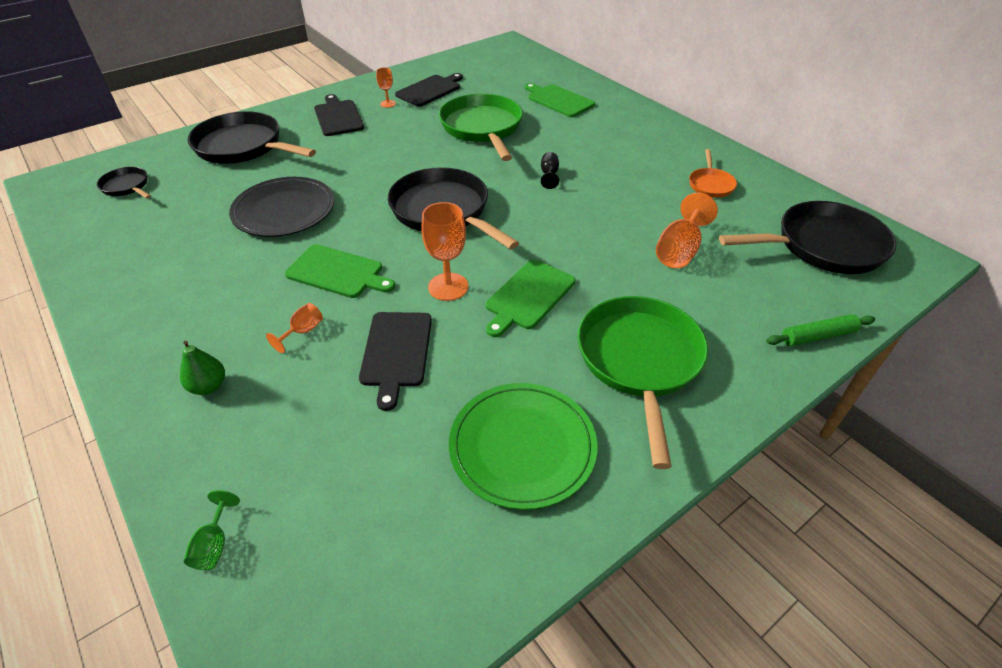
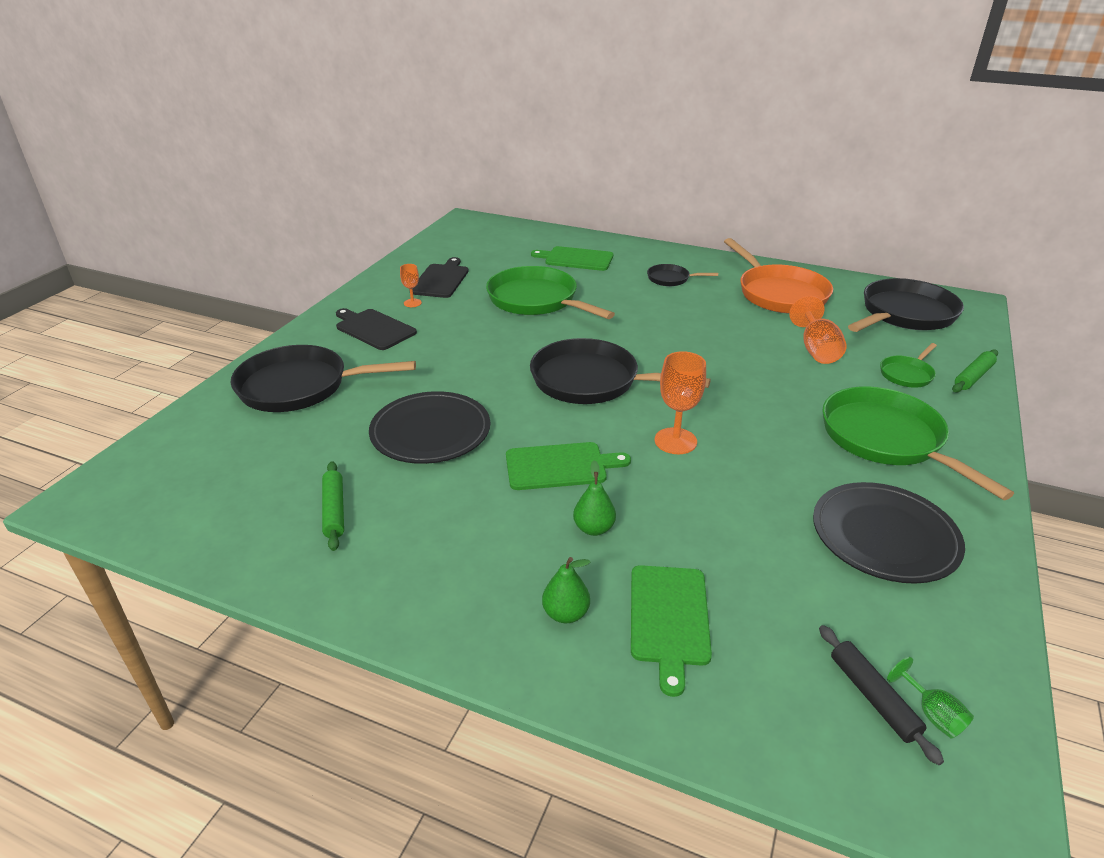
camera: 30 degrees left, 10 degrees down
black pan [97,167,151,199] -> black pan moved to [647,264,718,286]
green goblet [184,490,240,570] -> green goblet moved to [887,657,974,738]
orange goblet [266,303,323,353] -> green pear [573,460,616,536]
black cutting board [359,312,432,411] -> none
green plate [449,383,597,510] -> black plate [813,482,965,584]
green cutting board [486,260,575,337] -> green cutting board moved to [631,565,712,697]
black goblet [541,152,559,189] -> none
orange pan [689,149,737,198] -> orange pan [724,238,833,314], size x2.04
none -> green rolling pin [322,461,344,551]
none -> black rolling pin [819,625,944,765]
none -> green pan [880,343,937,387]

